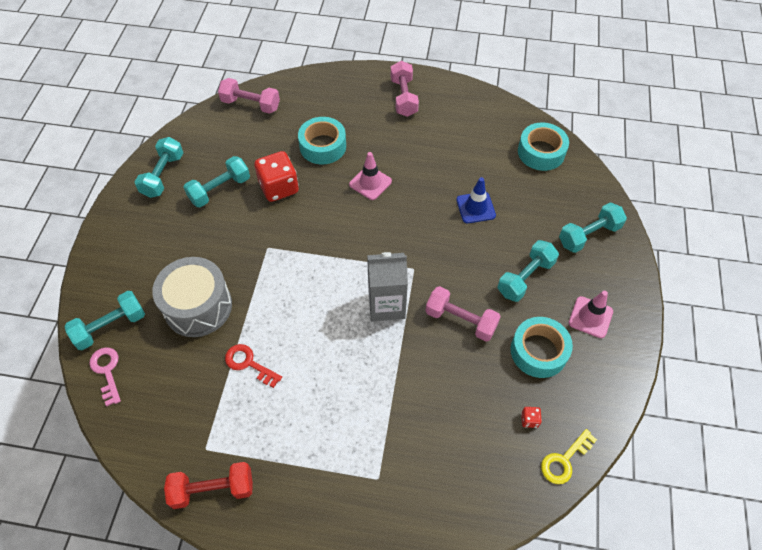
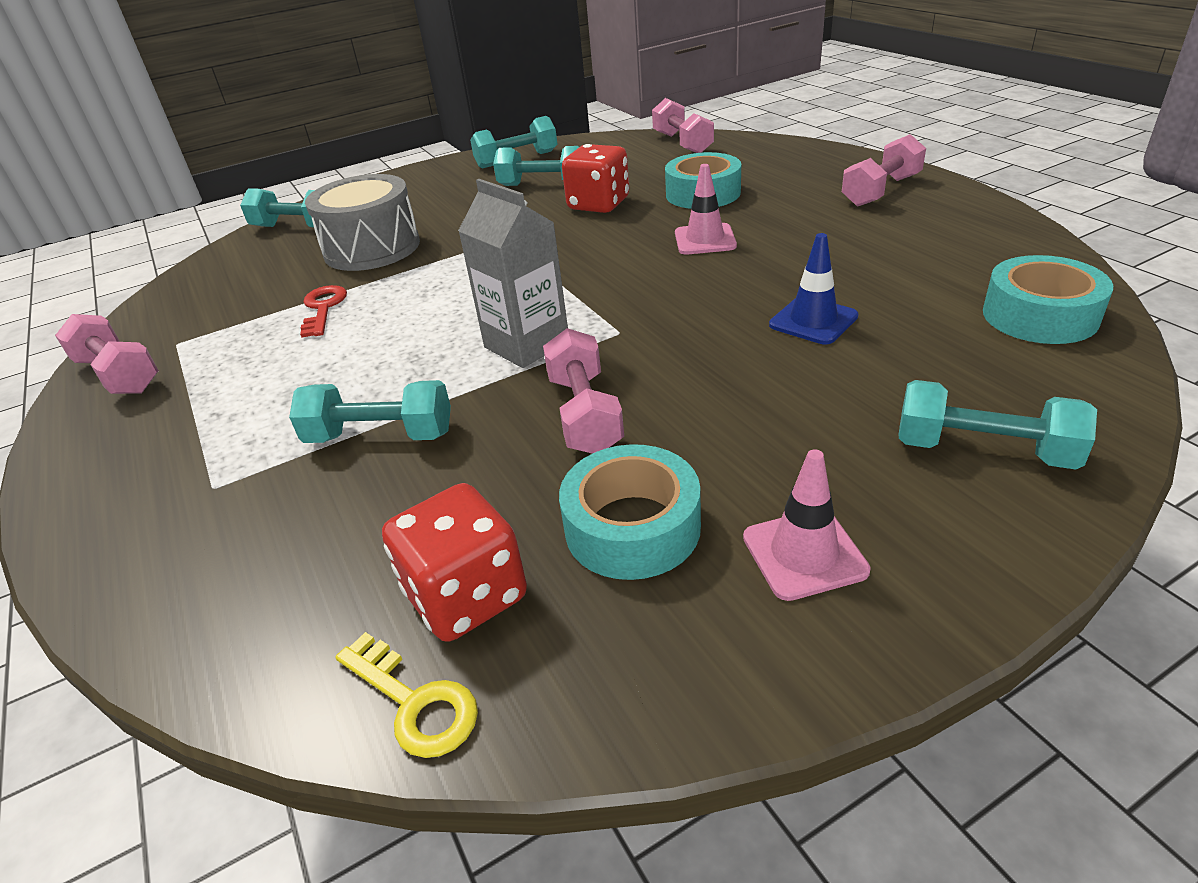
camera: 55 degrees right, 20 degrees down
pink key [89,348,121,406] -> none
red dumbbell [164,462,253,509] -> pink dumbbell [55,314,159,394]
turquoise dumbbell [498,240,559,302] -> turquoise dumbbell moved to [289,380,451,443]
red dice [521,407,542,428] -> red dice [382,483,527,642], size x2.45
yellow key [541,429,597,484] -> yellow key turned 150 degrees counterclockwise [335,632,478,758]

